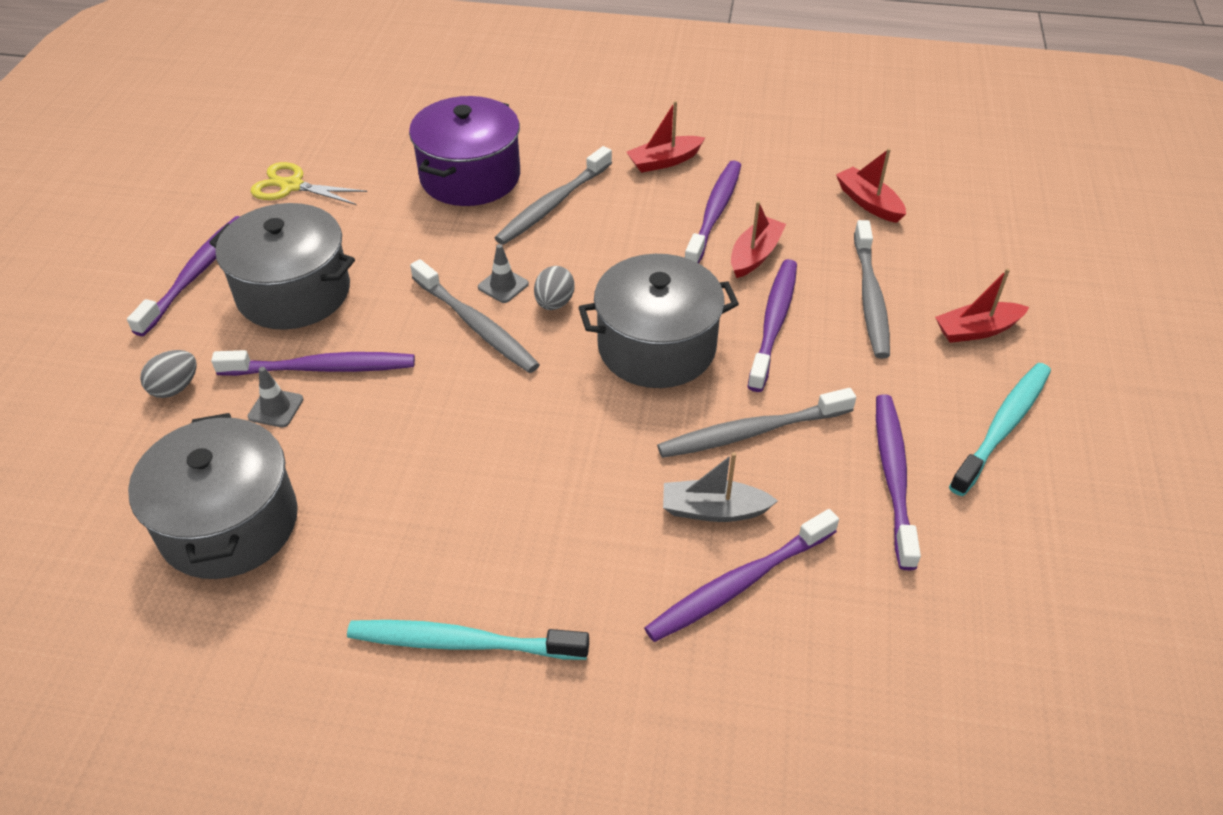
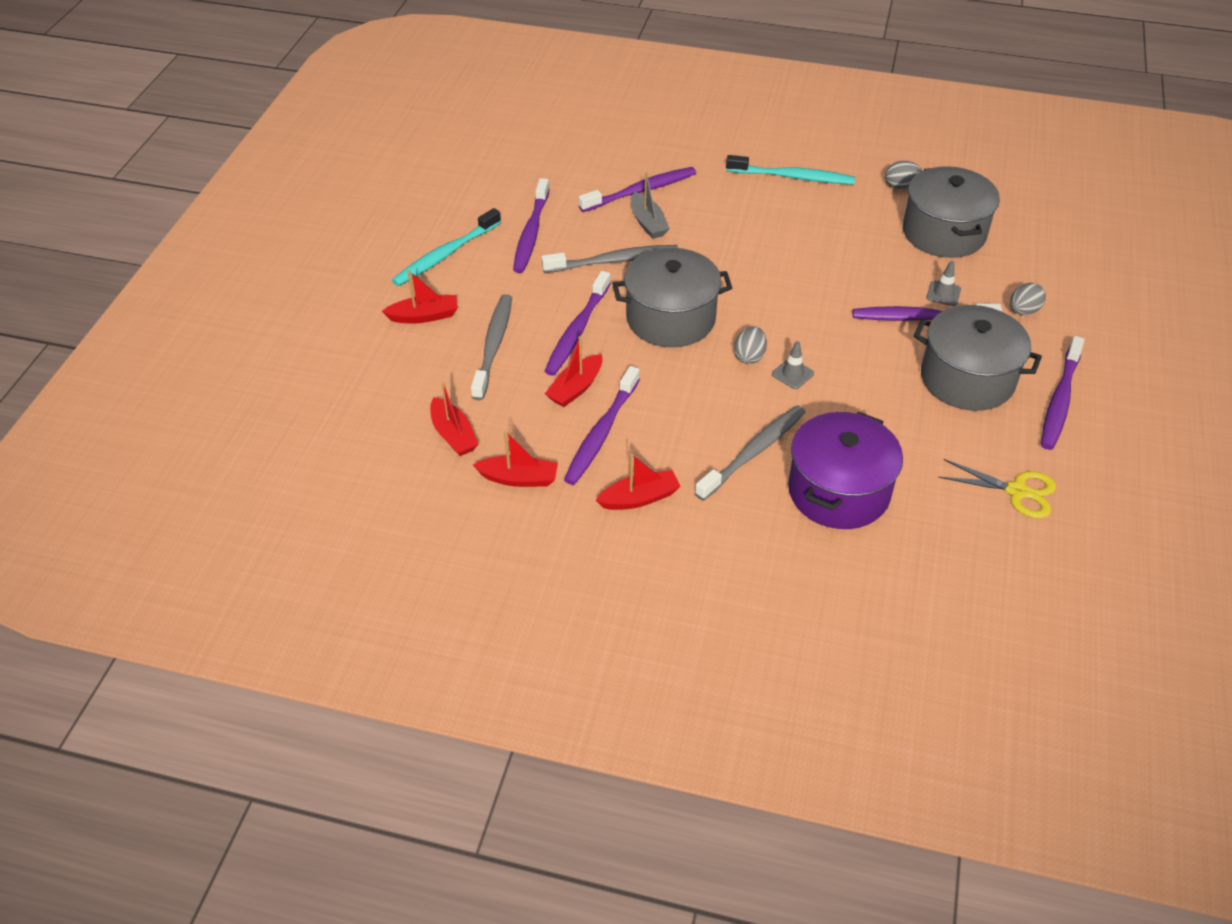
camera: 175 degrees left, 0 degrees up
grey toothbrush [410,259,540,373] -> none
grey boat [663,452,778,522] -> grey boat turned 60 degrees clockwise [631,172,670,239]
none -> red boat [473,431,558,487]
none -> grey egg [885,161,922,189]

